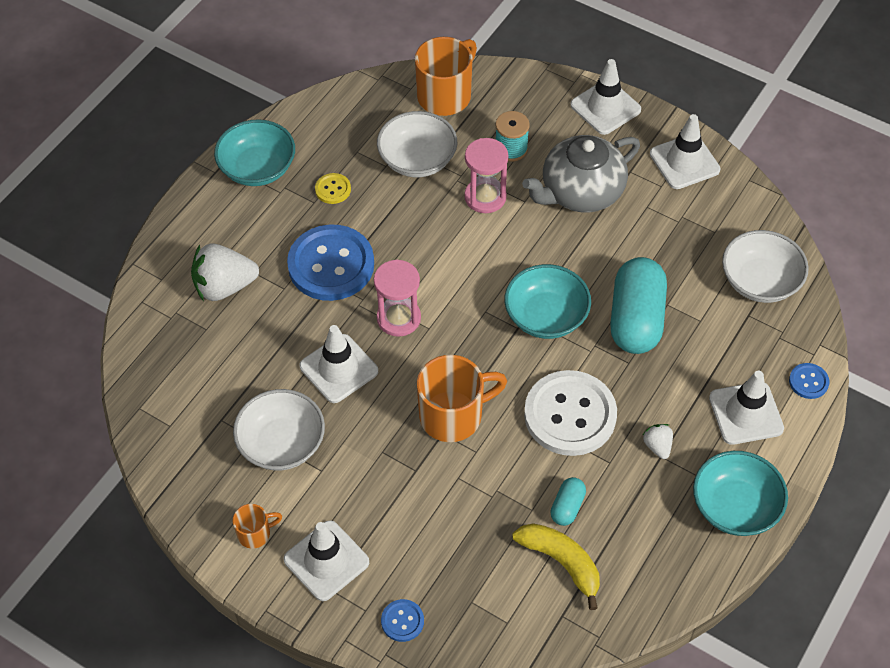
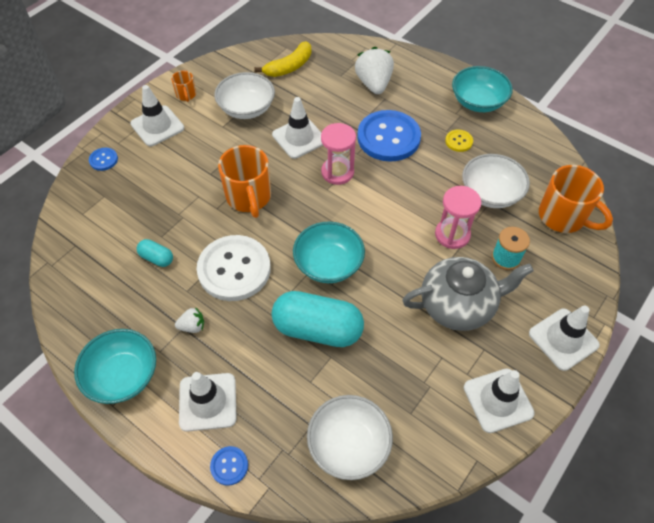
camera: 95 degrees right, 0 degrees up
yellow banana [512,523,600,610] -> yellow banana moved to [254,41,311,77]
grey teapot [522,135,640,213] -> grey teapot turned 105 degrees clockwise [402,257,534,331]

